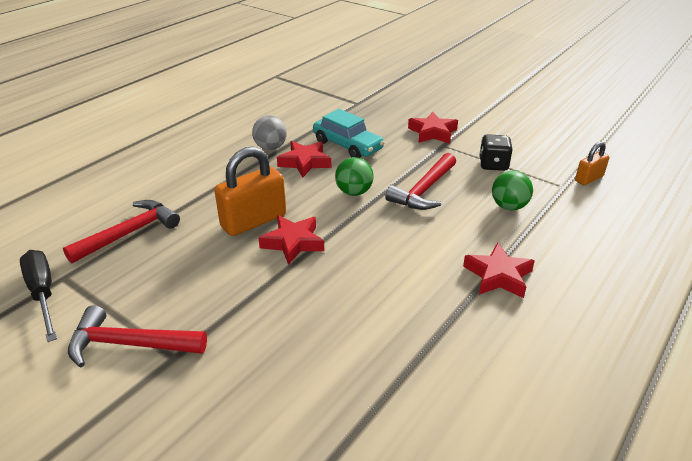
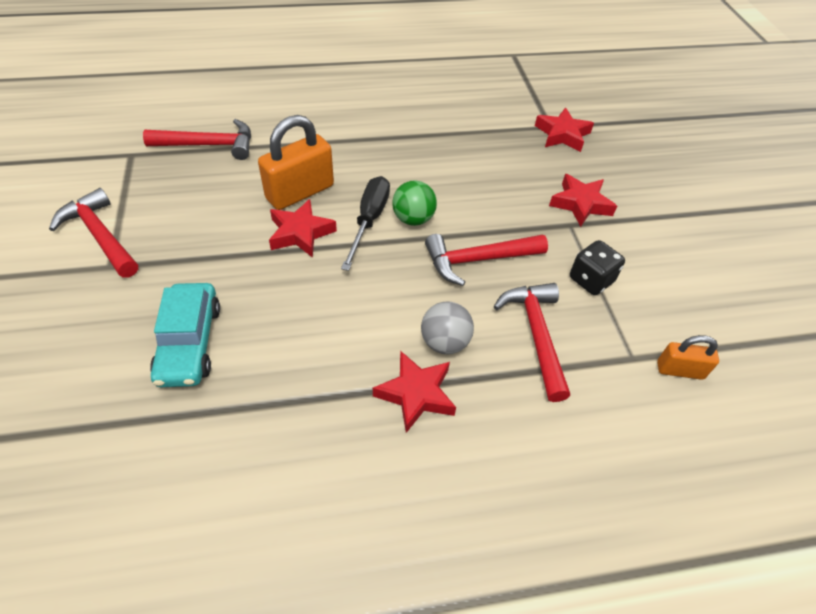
camera: 40 degrees right, 15 degrees up
black screwdriver [20,250,57,342] -> black screwdriver moved to [341,176,390,271]
orange padlock [214,146,286,236] -> orange padlock turned 45 degrees counterclockwise [258,115,334,210]
grey ball [252,115,287,150] -> grey ball moved to [421,301,474,354]
red star [277,141,331,178] -> red star moved to [535,108,594,152]
turquoise car [313,109,385,158] -> turquoise car moved to [150,283,220,387]
green ball [492,171,533,210] -> red hammer [494,283,570,402]

